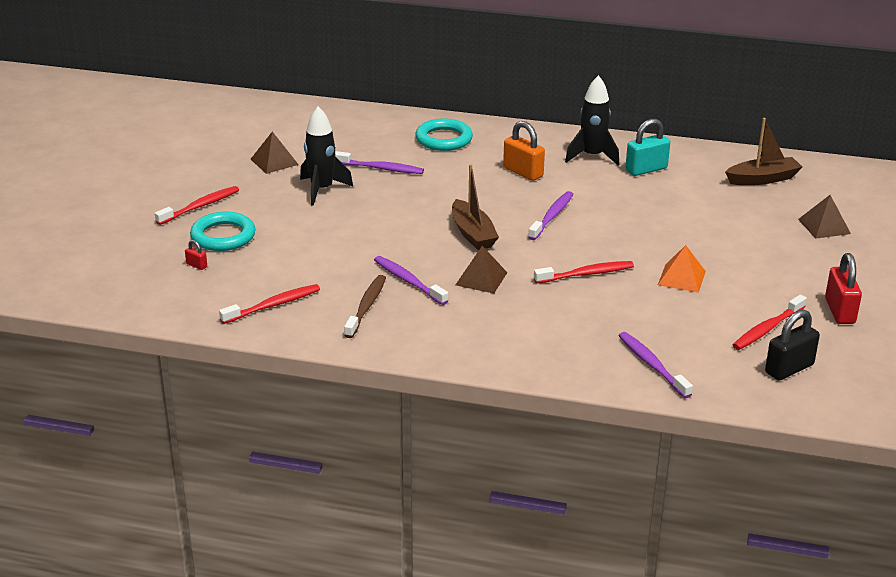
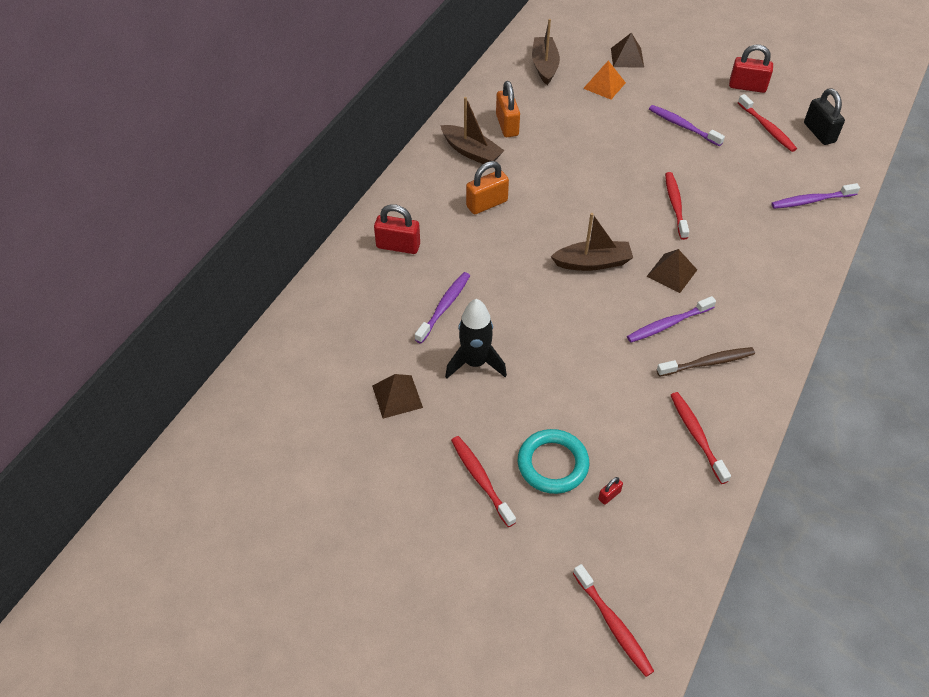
camera: 75 degrees left, 20 degrees up
brown toothbrush [344,275,386,338] -> brown toothbrush turned 135 degrees clockwise [657,347,755,377]
turquoise ring [415,119,473,151] -> red padlock [374,204,420,254]
purple toothbrush [528,191,574,240] -> purple toothbrush moved to [649,105,725,146]
black rocket [565,75,619,166] -> brown boat [440,97,505,164]
turquoise padlock [625,119,670,176] -> orange padlock [496,81,520,137]
orange pyramid [658,245,706,293] -> orange pyramid moved to [583,61,626,100]
none -> red toothbrush [573,564,654,677]

